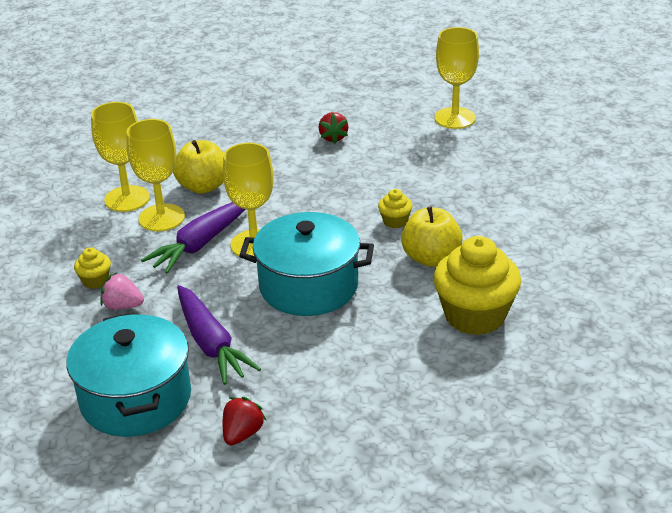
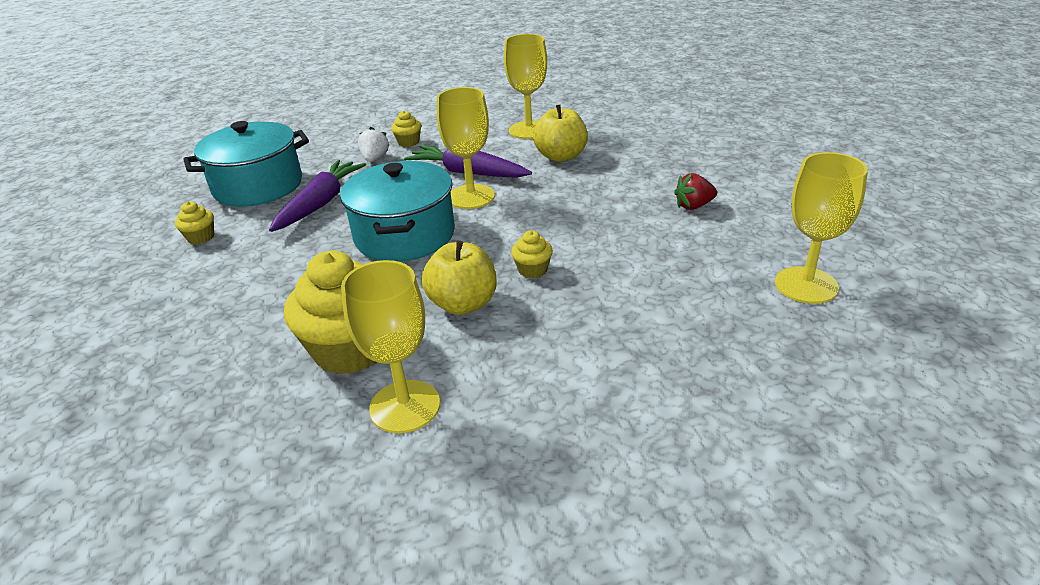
camera: 80 degrees right, 0 degrees up
pink strawberry [100,272,144,310] -> white strawberry [358,127,390,162]
yellow goblet [126,119,185,231] -> yellow goblet moved to [341,260,440,433]
purple carrot [177,285,261,385] -> purple carrot turned 150 degrees clockwise [269,160,366,232]
red strawberry [223,397,266,445] -> yellow cupcake [175,201,214,244]

